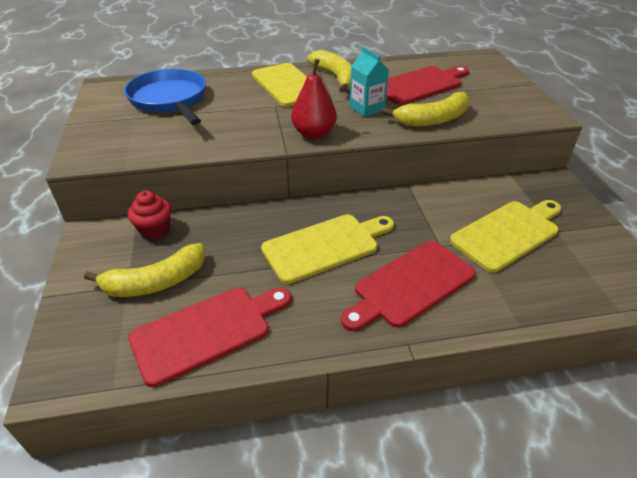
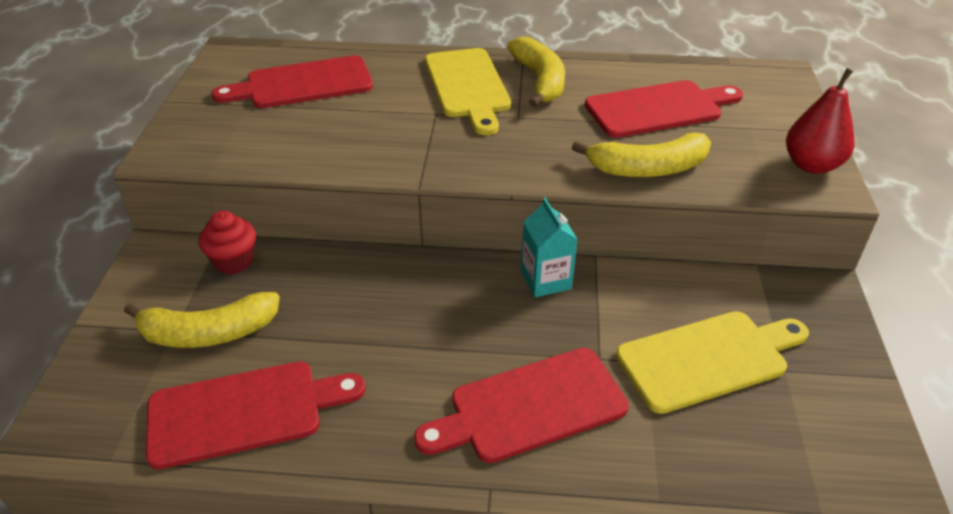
camera: 15 degrees right, 0 degrees up
blue pan [124,68,206,125] -> red cutting board [212,55,373,108]
yellow cutting board [261,214,394,284] -> none
red pear [291,59,337,139] -> red pear moved to [786,68,855,174]
turquoise carton [350,47,389,117] -> turquoise carton moved to [521,197,578,297]

